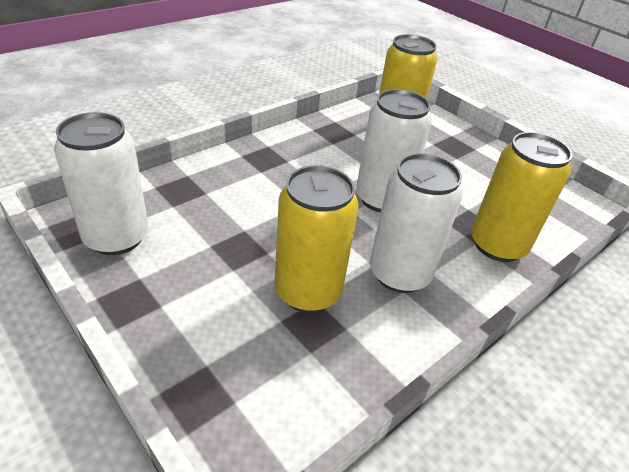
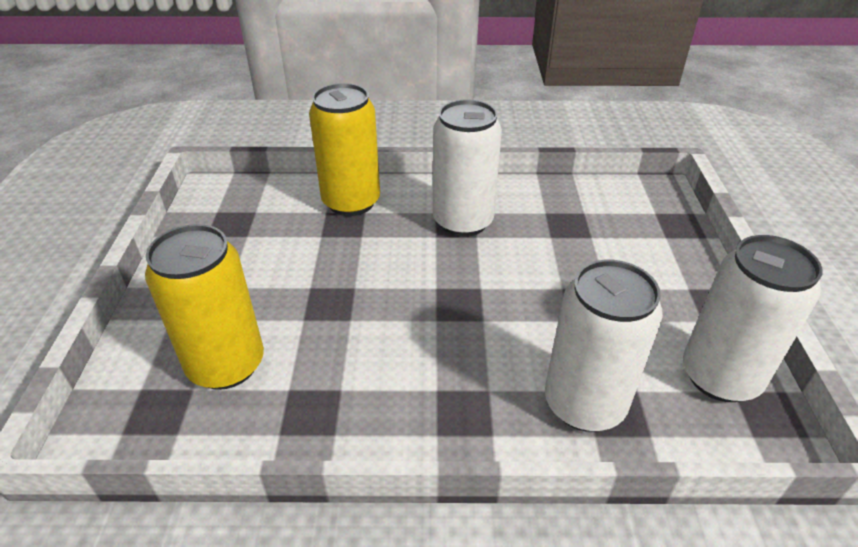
camera: 135 degrees left, 0 degrees up
yellow can [275,165,359,312] -> none
white can [356,89,432,212] -> white can moved to [545,260,663,432]

